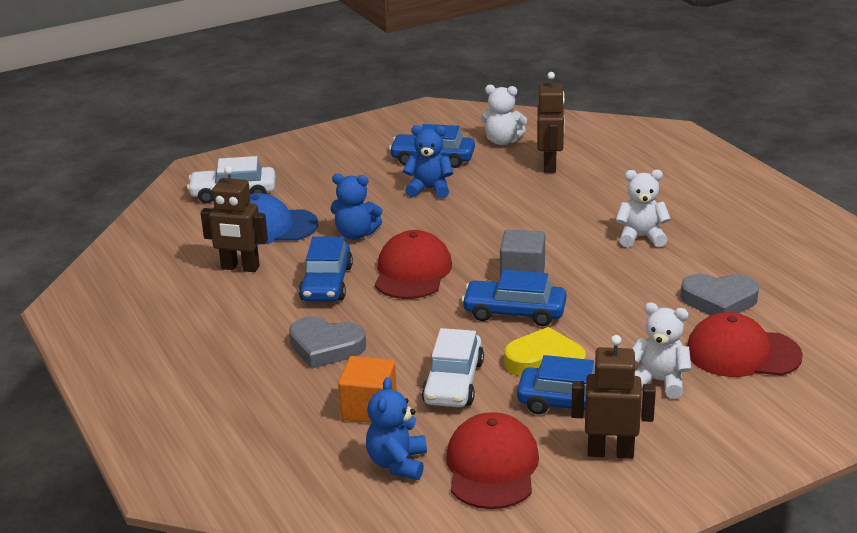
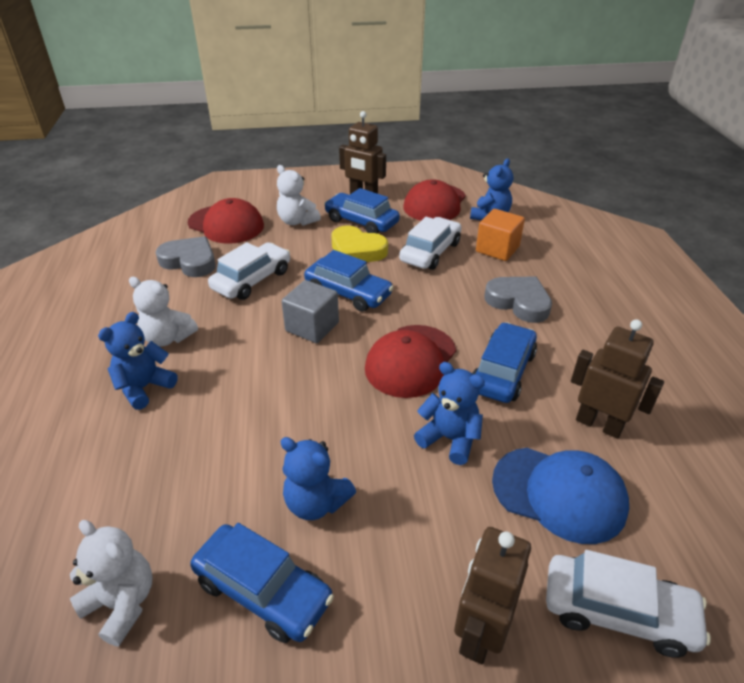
camera: 160 degrees left, 10 degrees up
brown robot [537,72,565,173] -> brown robot moved to [454,527,531,664]
none -> blue teddy bear [98,312,178,410]
none -> white car [208,242,290,300]

